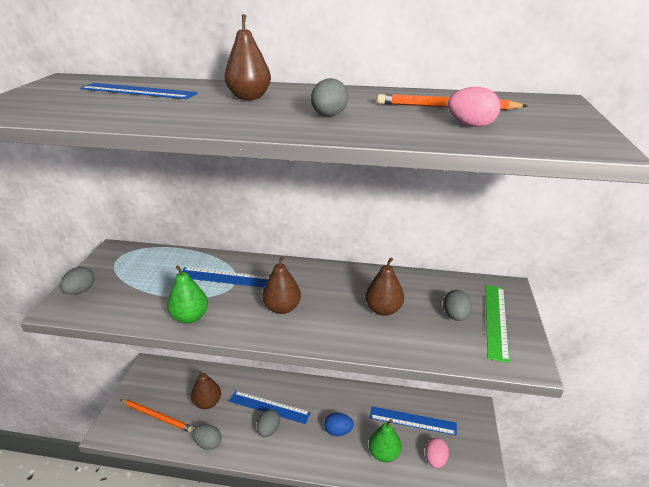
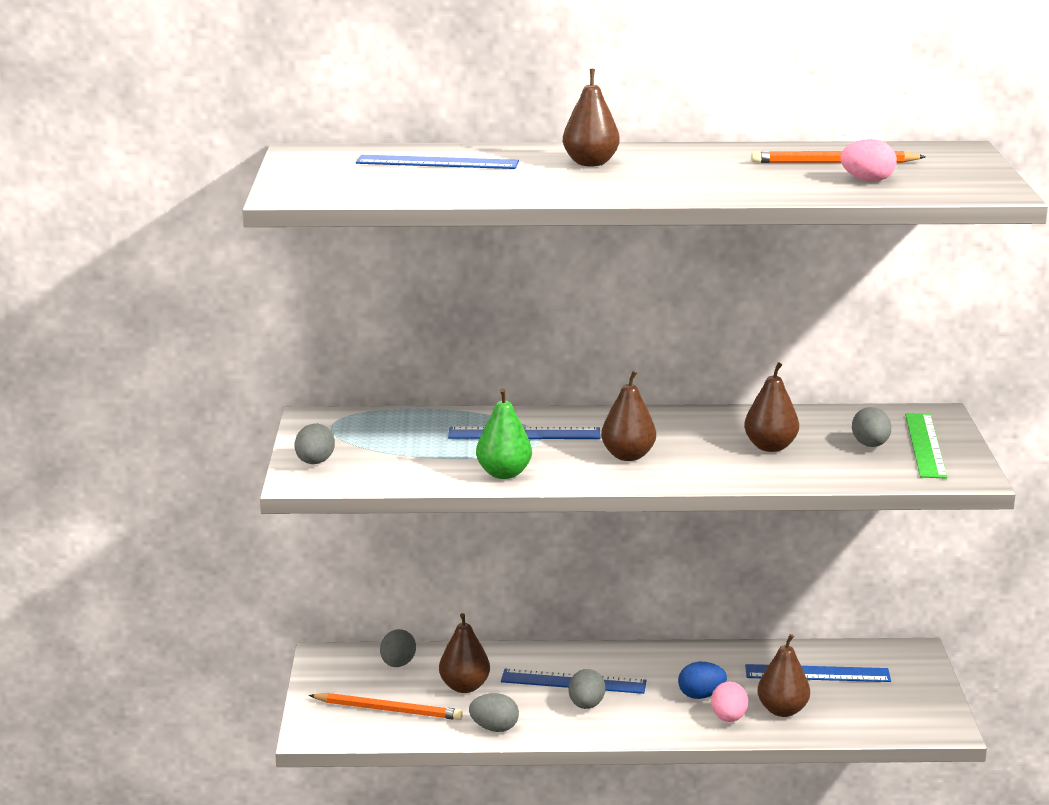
camera: 10 degrees left, 10 degrees down
grey egg [311,78,349,116] -> grey egg moved to [380,629,416,667]
green pear [369,419,401,462] -> brown pear [758,634,810,717]
pink egg [425,438,449,468] -> pink egg moved to [711,682,748,722]

